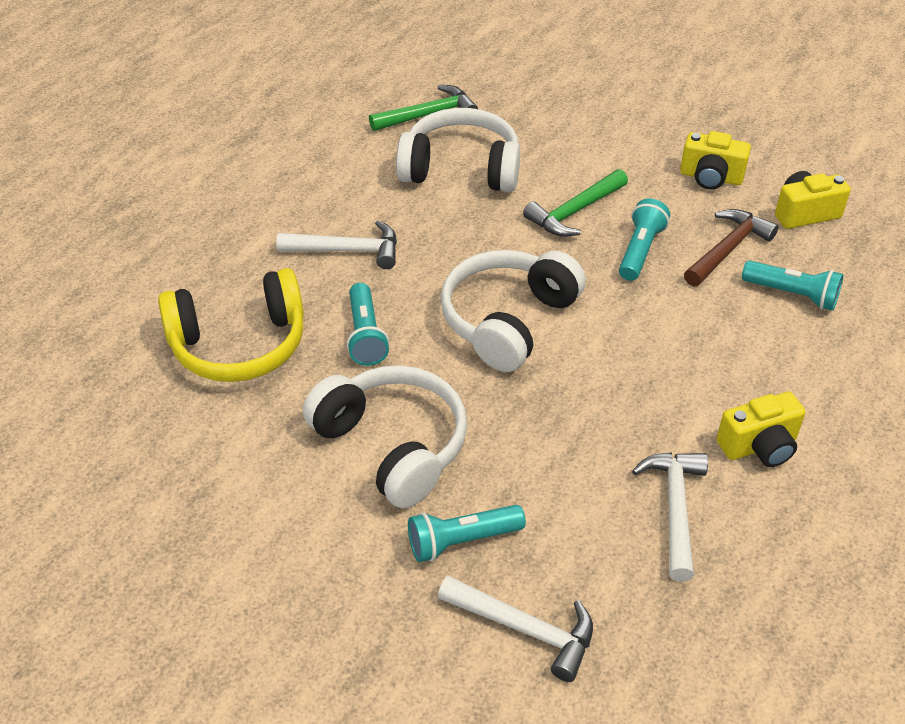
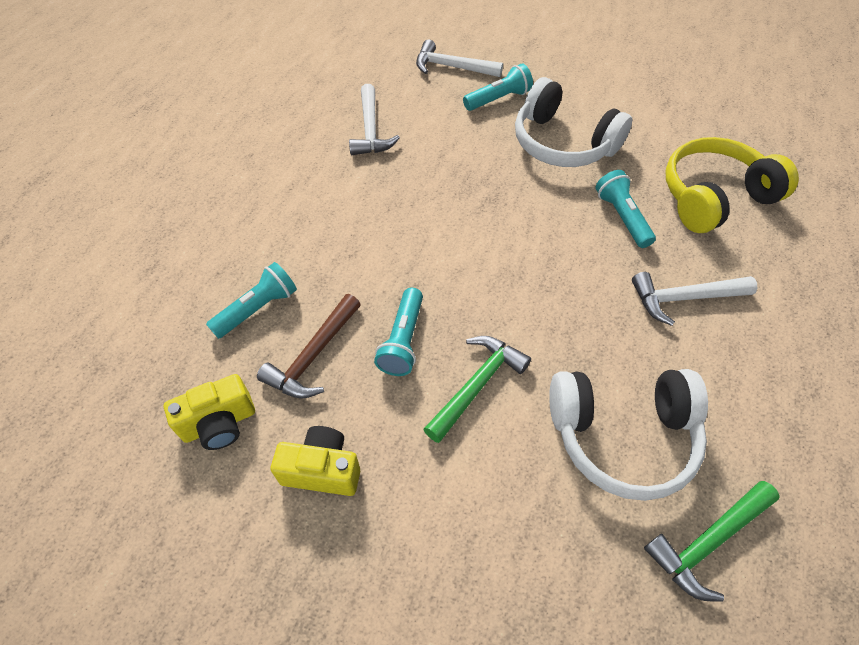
camera: 170 degrees right, 10 degrees up
white headphones [441,250,586,372] -> none
yellow camera [717,392,805,467] -> none
turquoise flashlight [742,261,843,311] -> turquoise flashlight turned 120 degrees clockwise [206,262,297,339]

